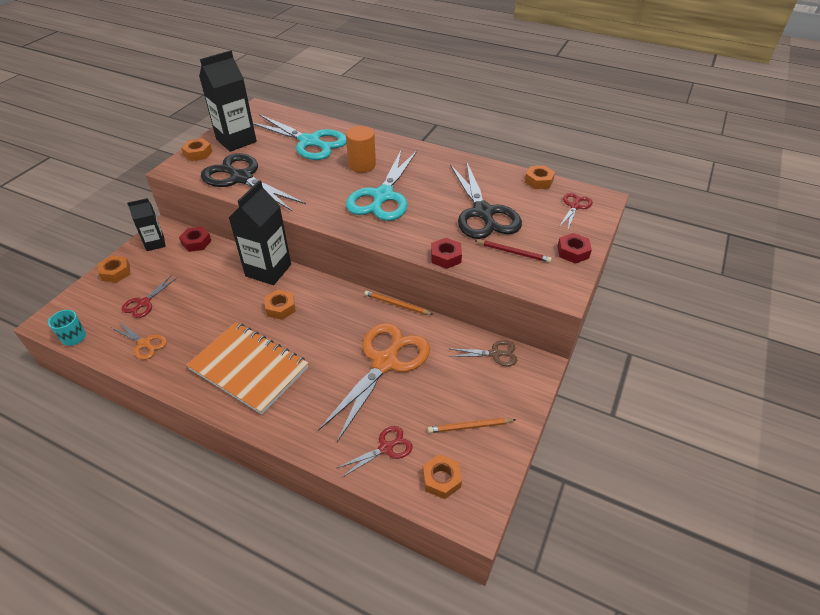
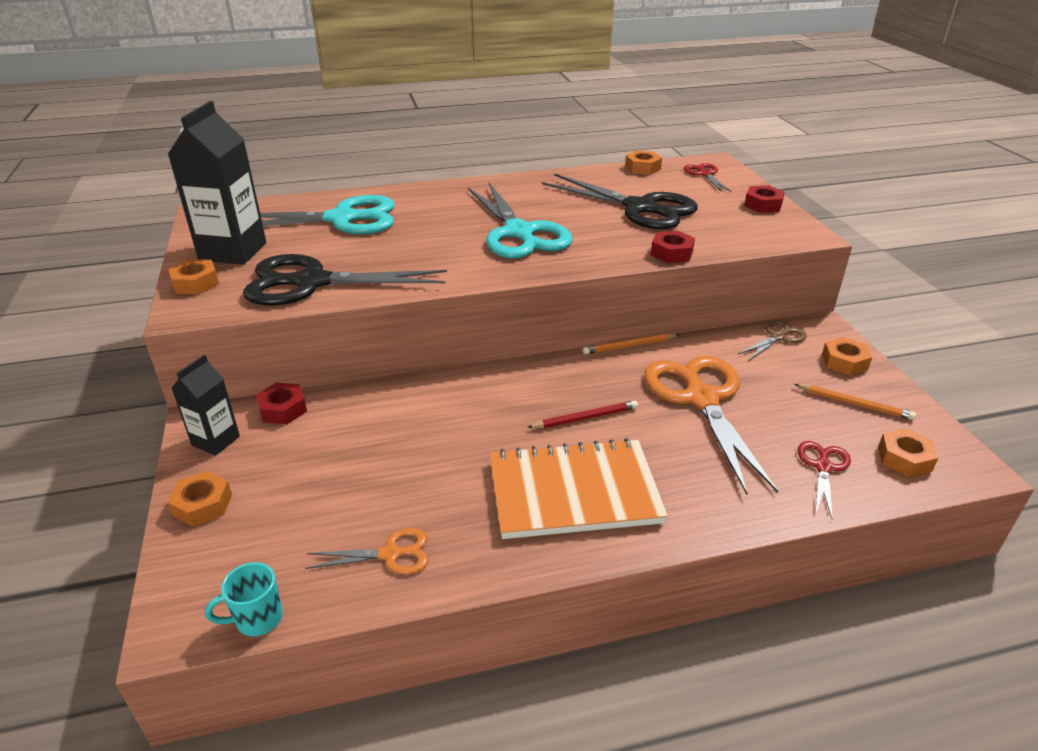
camera: 40 degrees left, 10 degrees down
red scissors [122,275,178,318] -> none
black carton [229,180,291,285] -> none
orange nut [264,290,296,320] -> orange nut moved to [822,337,872,376]
orange cylinder [346,126,376,173] -> none
orange pencil [428,418,516,433] -> orange pencil turned 105 degrees counterclockwise [794,384,916,420]
red pencil [474,240,552,263] -> red pencil moved to [527,401,638,428]

